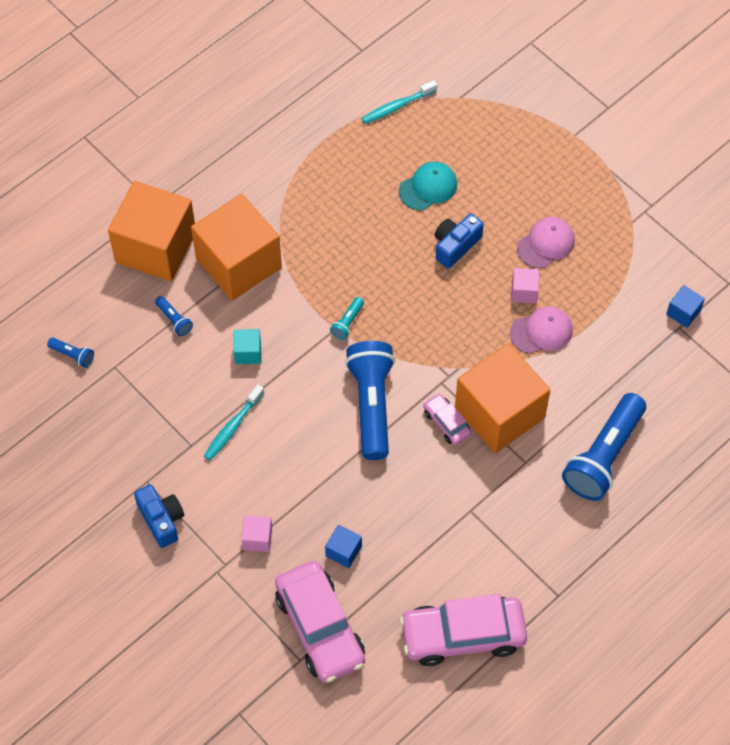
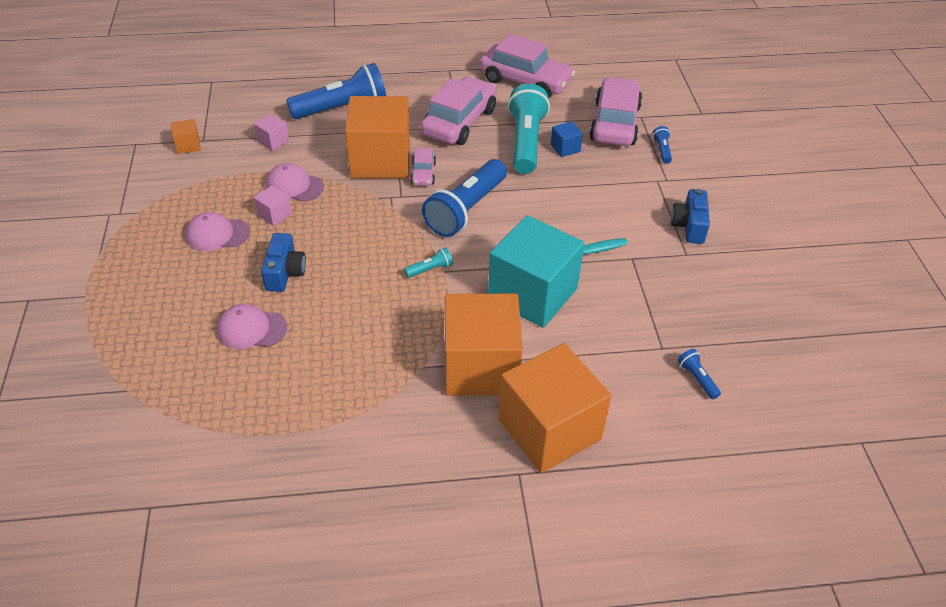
camera: 145 degrees left, 15 degrees down
blue flashlight [155,296,193,336] -> blue flashlight moved to [653,126,672,164]
turquoise cube [234,329,261,364] -> turquoise cube [488,215,585,328], size x2.49
pink cube [241,515,272,552] -> pink cube moved to [254,114,289,151]
turquoise toothbrush [361,80,437,124] -> none
turquoise cap [399,162,457,210] -> pink cap [217,304,287,349]
blue camera [435,214,484,269] -> blue camera turned 75 degrees counterclockwise [261,233,306,292]
blue cube [666,285,705,328] -> orange cube [171,119,201,154]
none -> pink car [421,76,497,145]
none -> turquoise flashlight [507,84,550,174]

